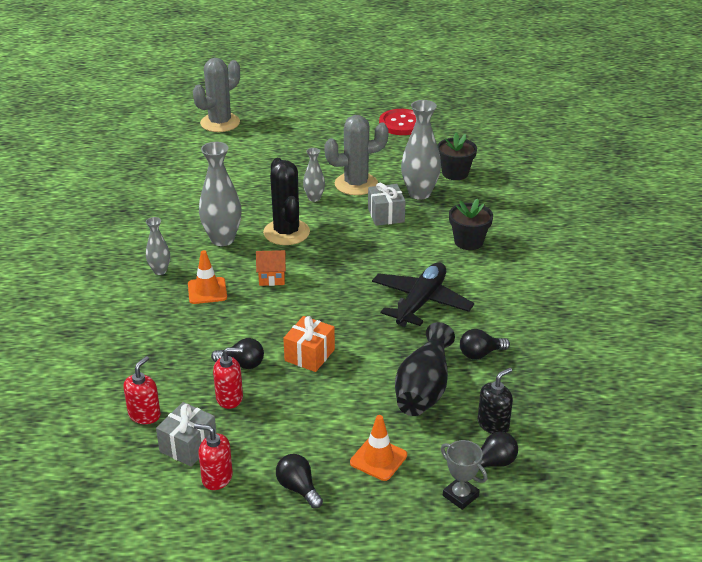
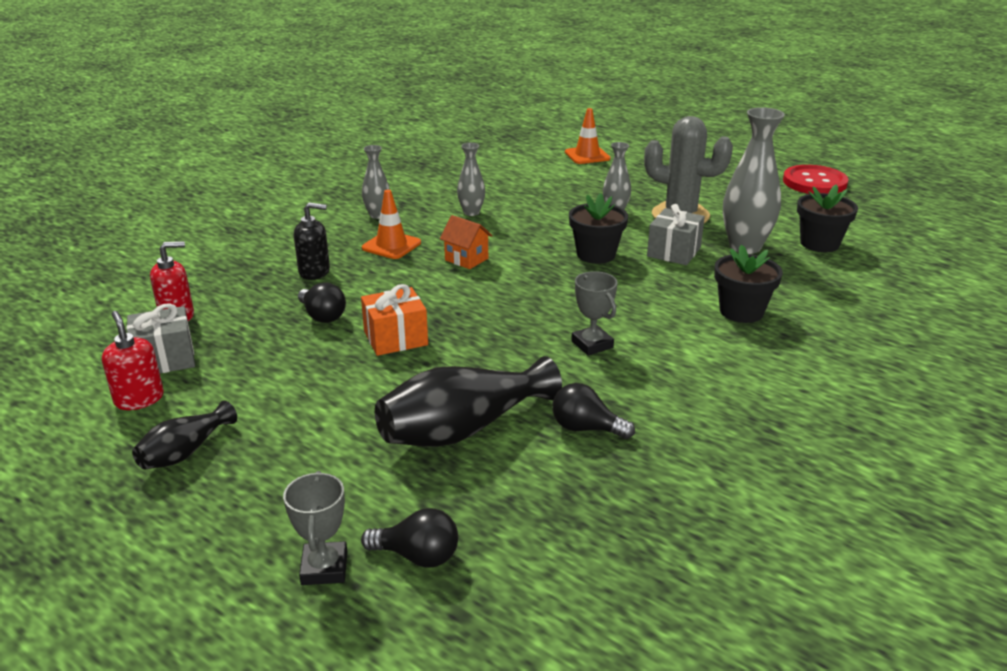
camera: 40 degrees right, 5 degrees down
grey cactus [193,58,240,132] -> none
grey vase [199,142,242,246] -> grey vase [457,143,485,216], size x0.55
red soap dispenser [213,347,243,409] -> none
black cactus [263,158,310,245] -> none
black light bulb [276,454,323,508] -> black vase [132,400,237,469]
orange traffic cone [350,415,407,481] -> orange traffic cone moved to [565,108,610,164]
black plane [372,262,474,327] -> grey trophy [571,271,617,356]
black soap dispenser [478,368,513,434] -> black soap dispenser moved to [294,202,330,280]
none -> black flower pot [569,193,628,264]

